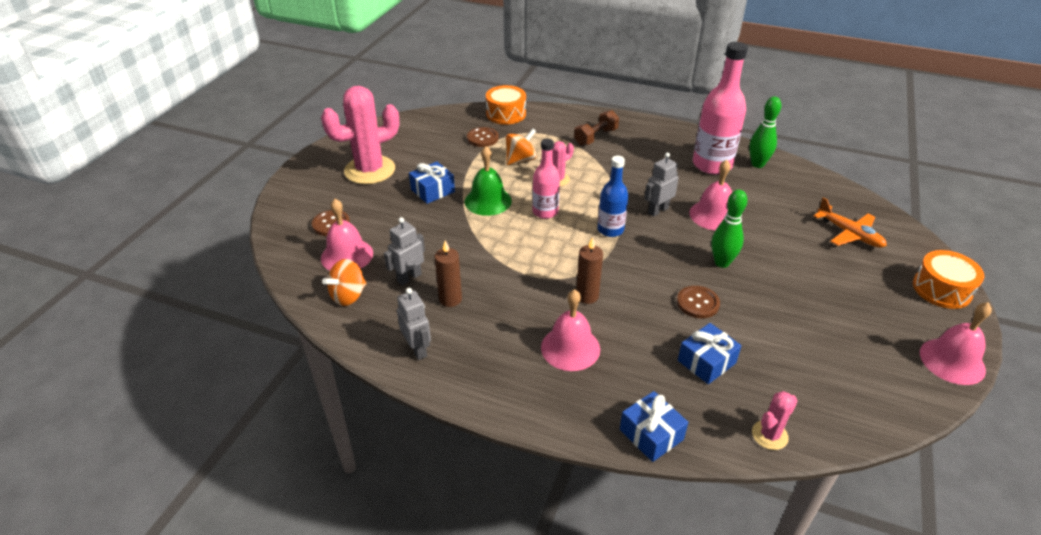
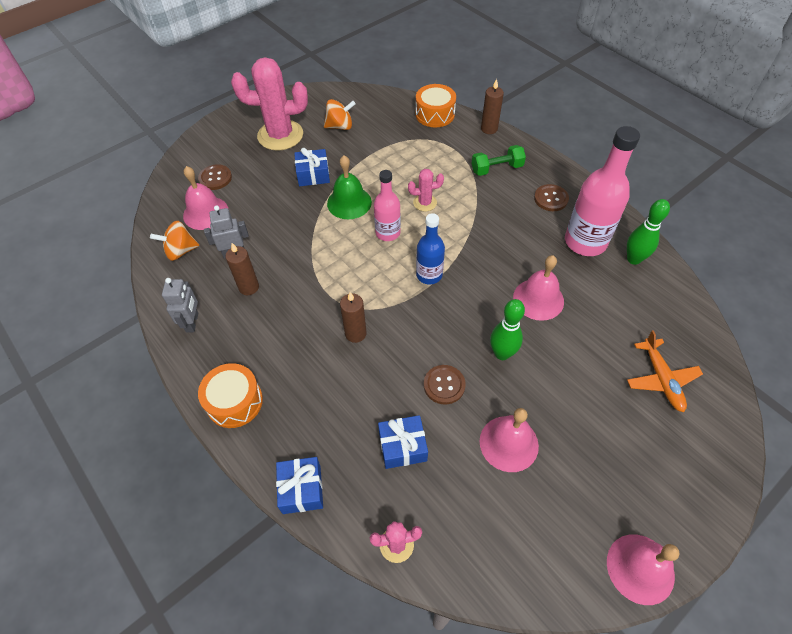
camera: 30 degrees right, 15 degrees up
brown button [467,127,499,147] -> brown button moved to [534,184,569,211]
orange spinning top [506,129,536,165] -> orange spinning top moved to [324,99,356,130]
pink bell [541,289,600,371] -> pink bell moved to [480,408,539,472]
brown dumbbell [574,110,619,146] -> green dumbbell [471,145,526,176]
grey robot [644,152,679,217] -> none
orange drum [913,250,984,309] -> orange drum moved to [198,363,263,428]
none -> brown candle [481,79,504,134]

